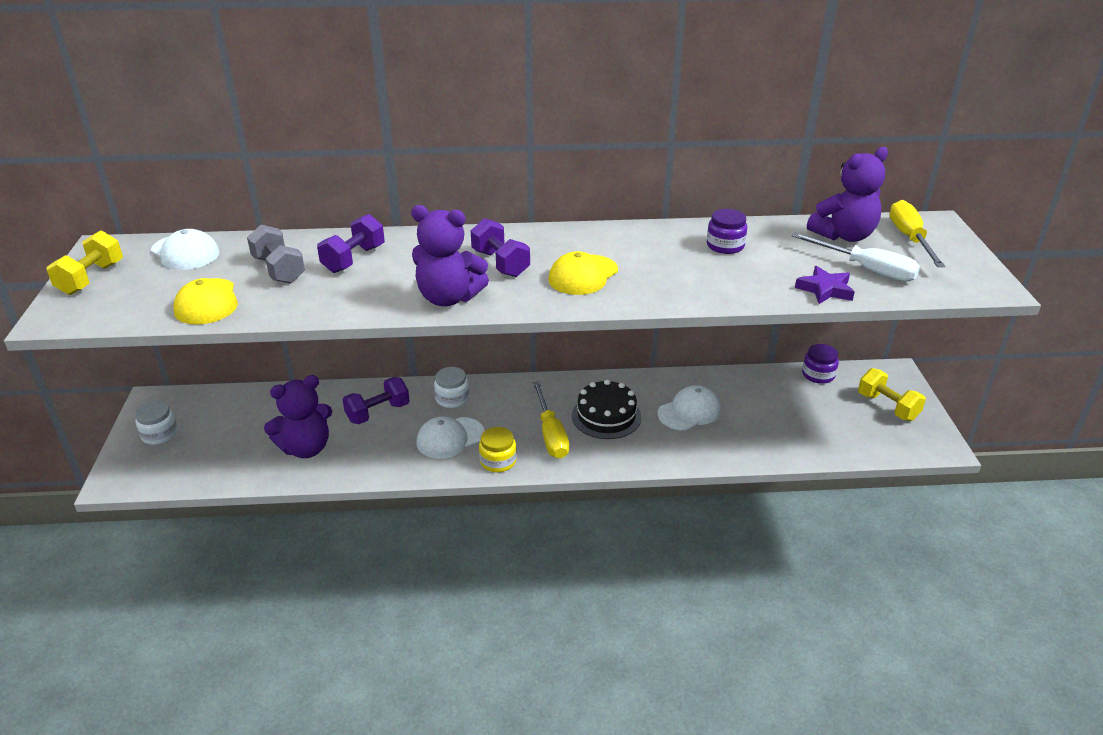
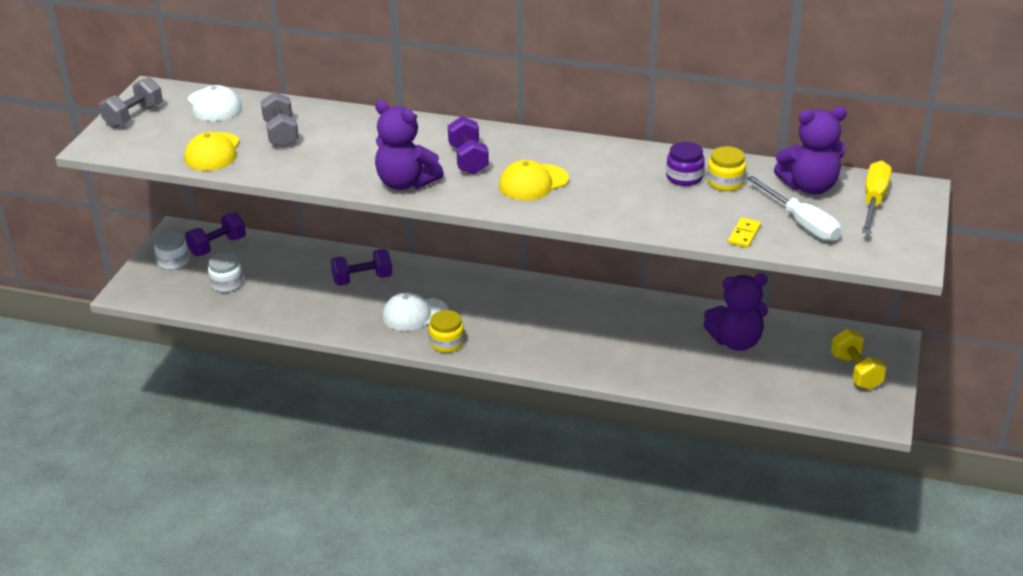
camera: 20 degrees right, 0 degrees up
yellow dumbbell [46,230,123,295] -> grey dumbbell [99,77,163,128]
purple teddy bear [264,375,332,458] -> purple teddy bear moved to [703,273,768,351]
purple dumbbell [317,214,385,273] -> purple dumbbell moved to [185,212,246,256]
white jar [434,367,469,408] -> white jar moved to [208,252,243,292]
yellow screwdriver [533,381,569,459] -> none
black cake [572,379,641,439] -> none
white cap [658,385,721,430] -> none
purple star [795,266,855,304] -> yellow domino [728,218,761,248]
purple jar [802,344,839,384] -> none
none -> yellow jar [707,146,746,191]

